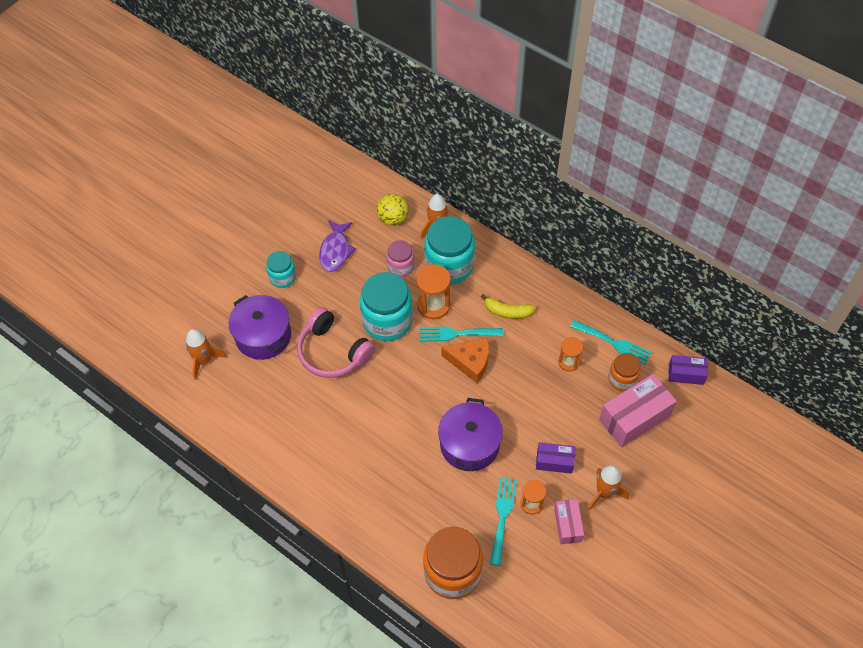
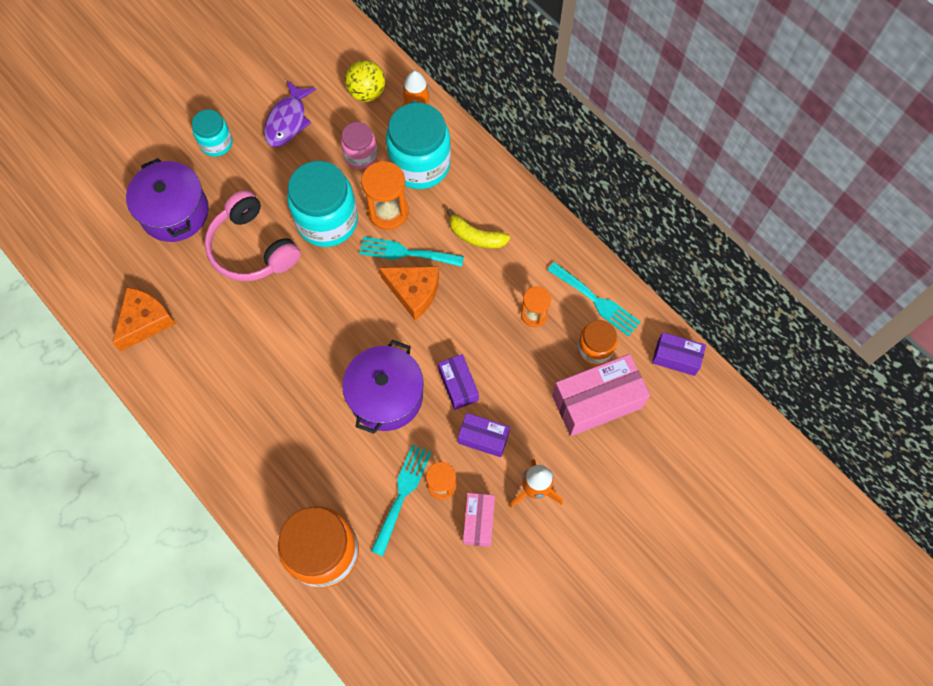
camera: 10 degrees right, 10 degrees up
orange rocket [186,329,227,380] -> none
none -> orange cheese [112,287,176,351]
none -> purple box [438,354,479,410]

